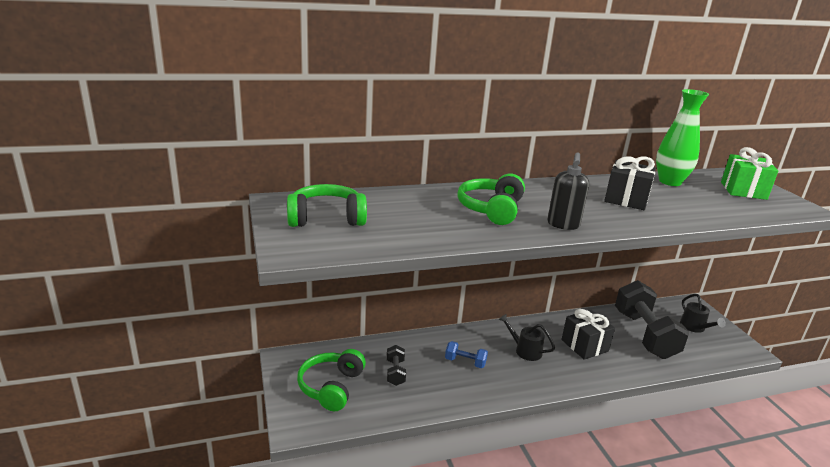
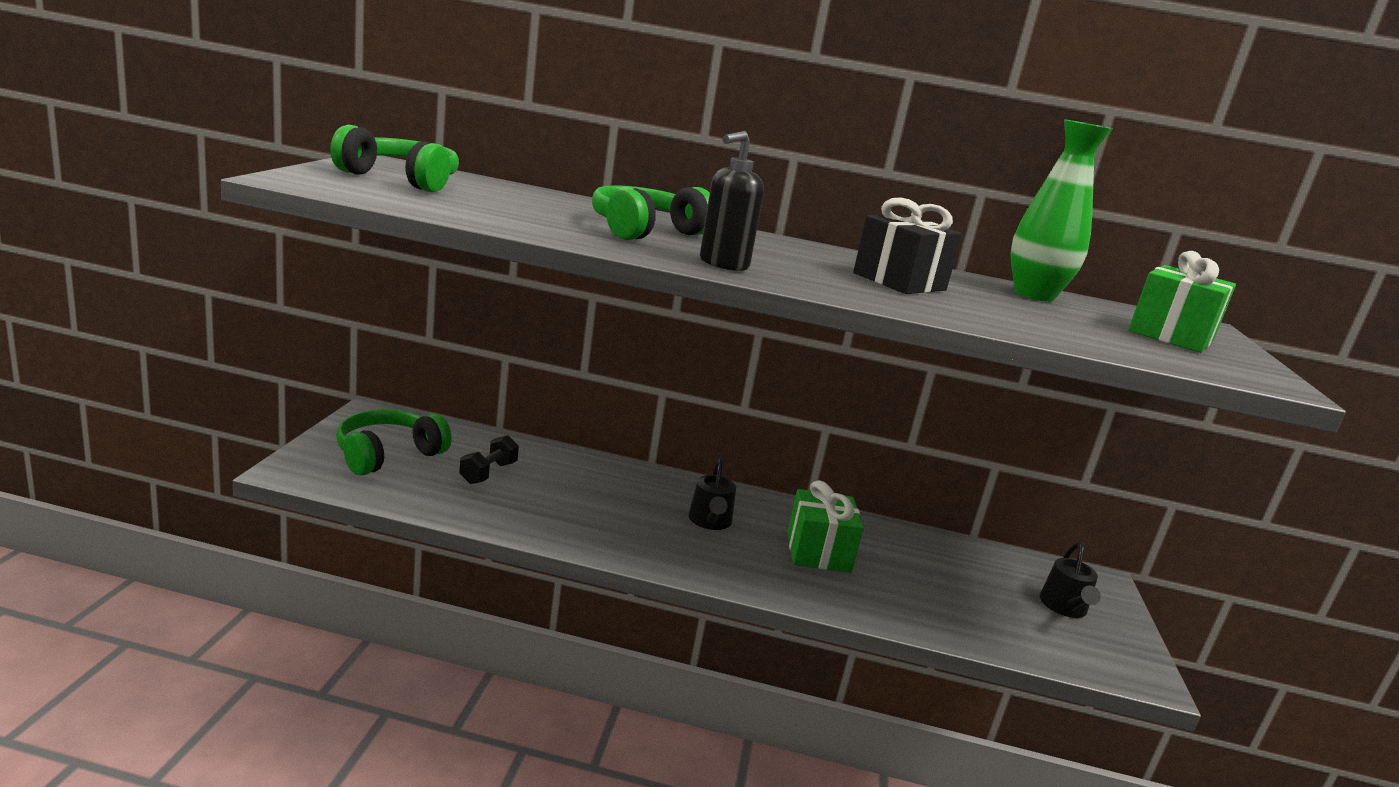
camera: 25 degrees right, 5 degrees down
blue dumbbell [445,341,488,368] -> none
black watering can [498,314,555,361] -> black watering can turned 150 degrees counterclockwise [688,458,736,530]
black gift [562,309,615,360] -> green gift [787,480,864,573]
black dumbbell [615,280,689,359] -> none

